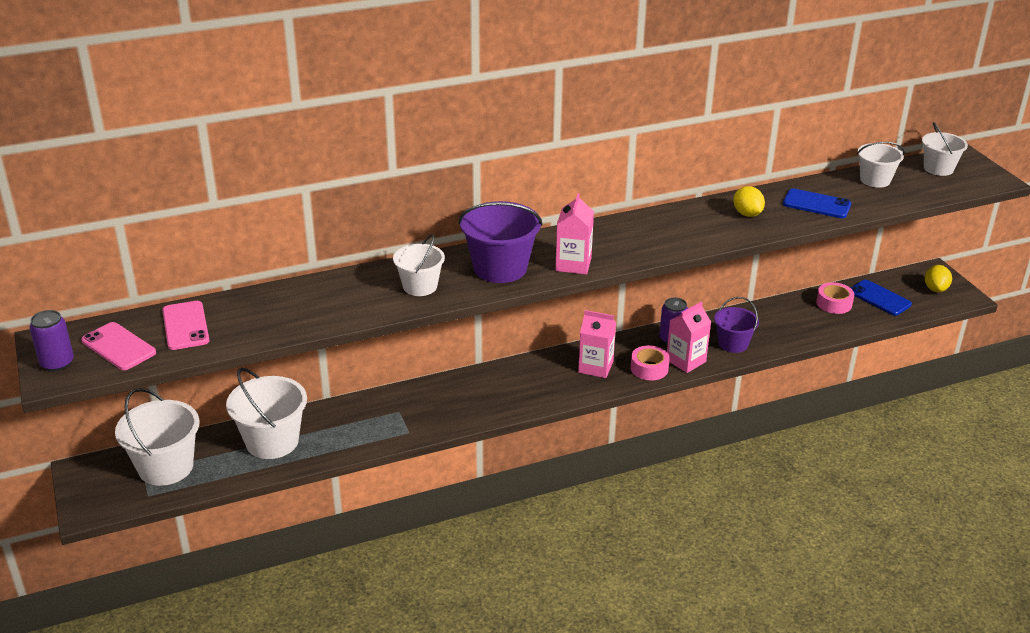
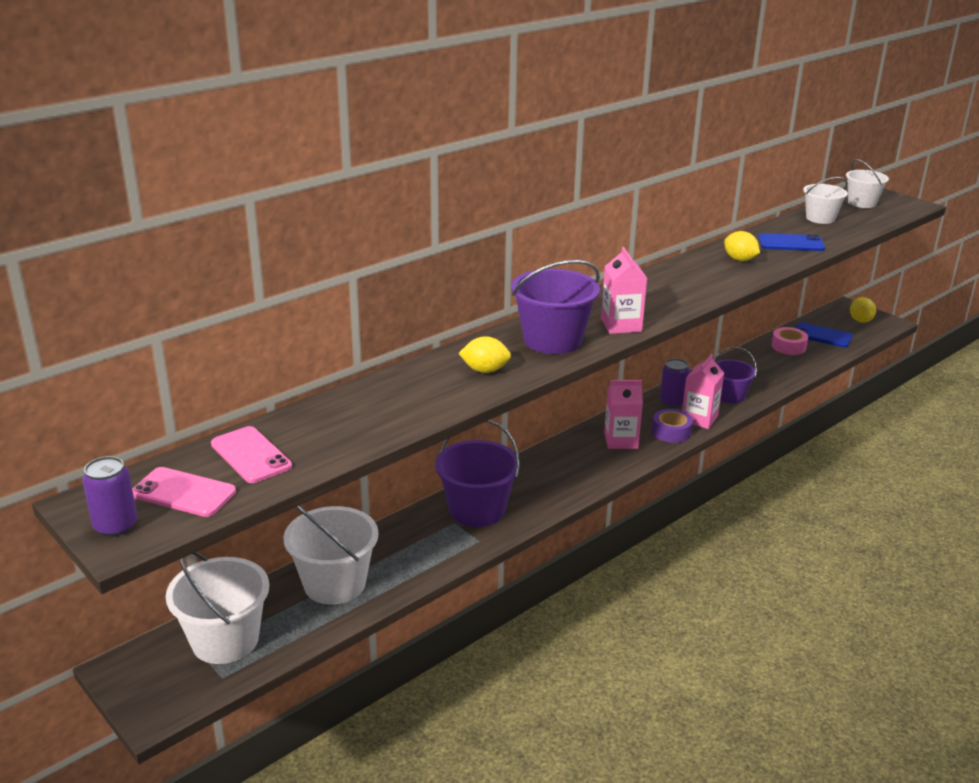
camera: 20 degrees left, 5 degrees down
white bucket [393,234,445,296] -> yellow lemon [458,336,511,373]
pink tape [630,345,670,380] -> purple tape [652,409,693,443]
none -> purple bucket [435,420,520,527]

